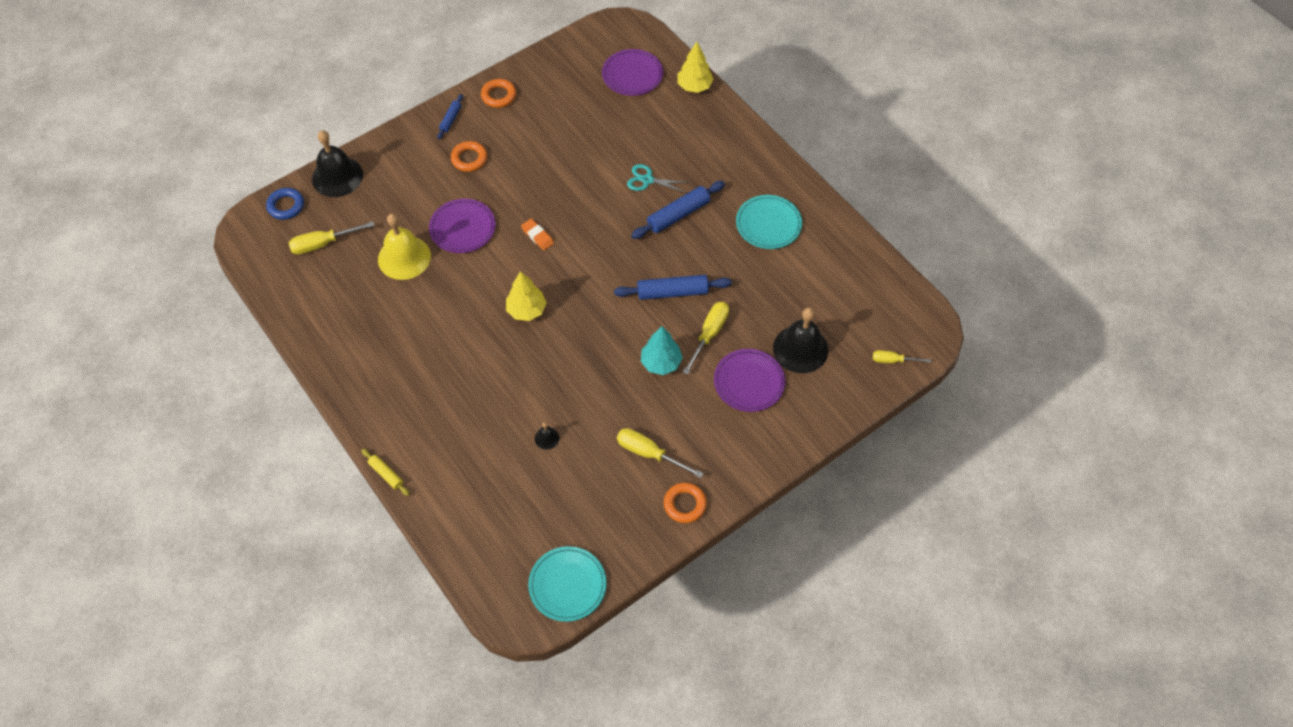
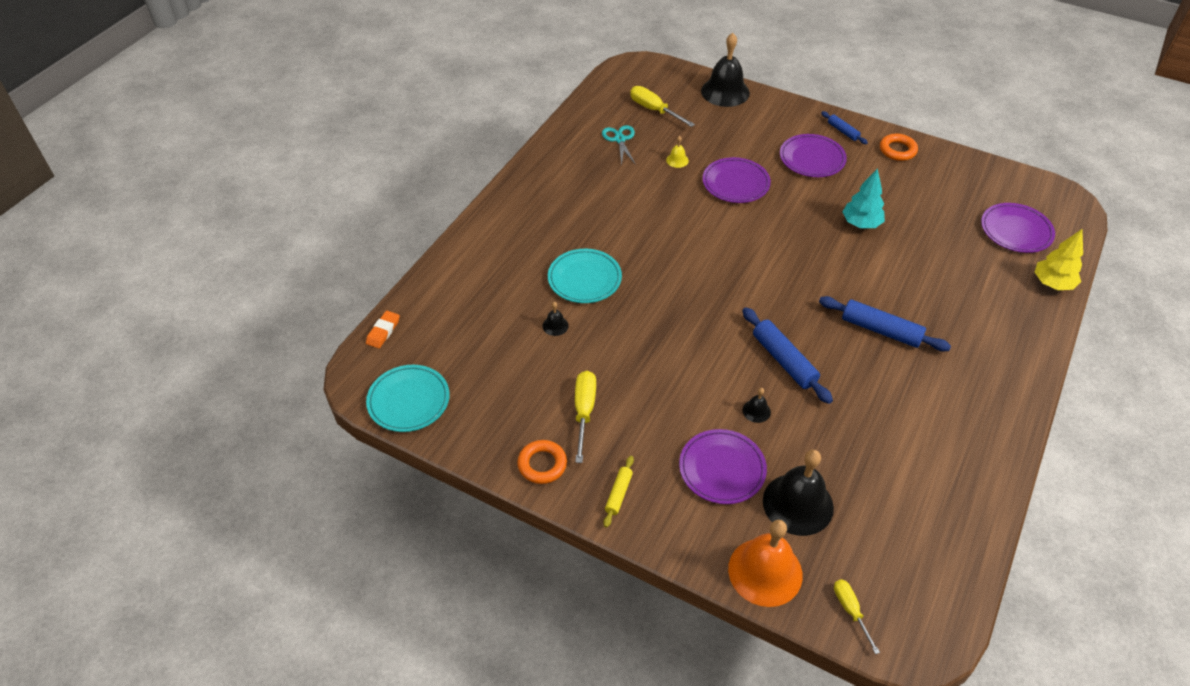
camera: 65 degrees right, 10 degrees down
blue ring [266,188,304,220] -> none
yellow rolling pin [361,449,410,496] -> yellow rolling pin moved to [603,456,634,528]
yellow bell [378,213,431,280] -> yellow bell [666,136,689,168], size x0.43
blue rolling pin [437,94,463,139] -> blue rolling pin turned 60 degrees clockwise [821,111,868,144]
orange ring [451,141,487,172] -> purple plate [780,134,847,177]
yellow tree [506,271,547,321] -> none
orange eraser [521,219,554,250] -> orange eraser moved to [366,311,400,348]
turquoise scissors [627,164,690,193] -> turquoise scissors moved to [602,125,636,165]
turquoise tree [641,326,683,375] -> turquoise tree moved to [843,168,885,228]
yellow screwdriver [683,302,729,375] -> black bell [743,388,771,423]
turquoise plate [736,195,802,249] -> turquoise plate moved to [548,249,622,303]
none -> orange bell [728,520,803,607]

